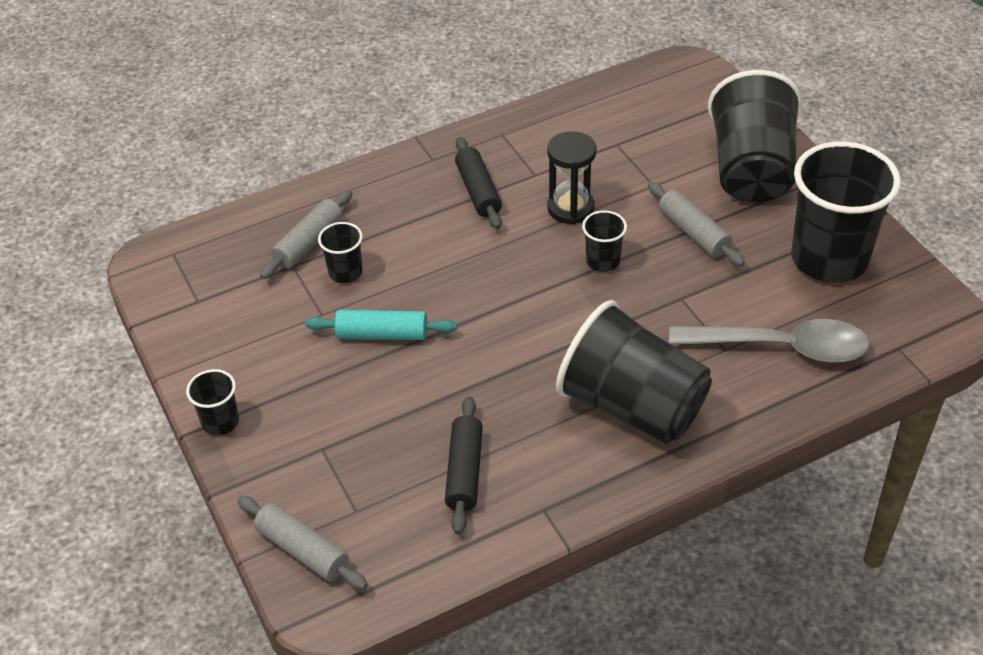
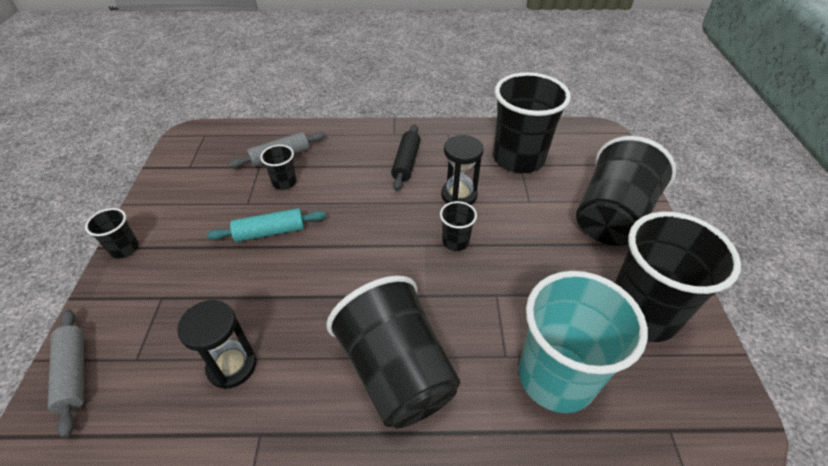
camera: 25 degrees right, 0 degrees up
turquoise rolling pin [305,310,457,340] -> turquoise rolling pin turned 45 degrees counterclockwise [207,208,326,242]
black rolling pin [445,396,483,534] -> black hourglass [177,300,257,389]
grey rolling pin [648,182,745,267] -> none
grey spoon [669,319,870,363] -> turquoise cup [519,271,648,413]
none -> black cup [493,72,571,173]

